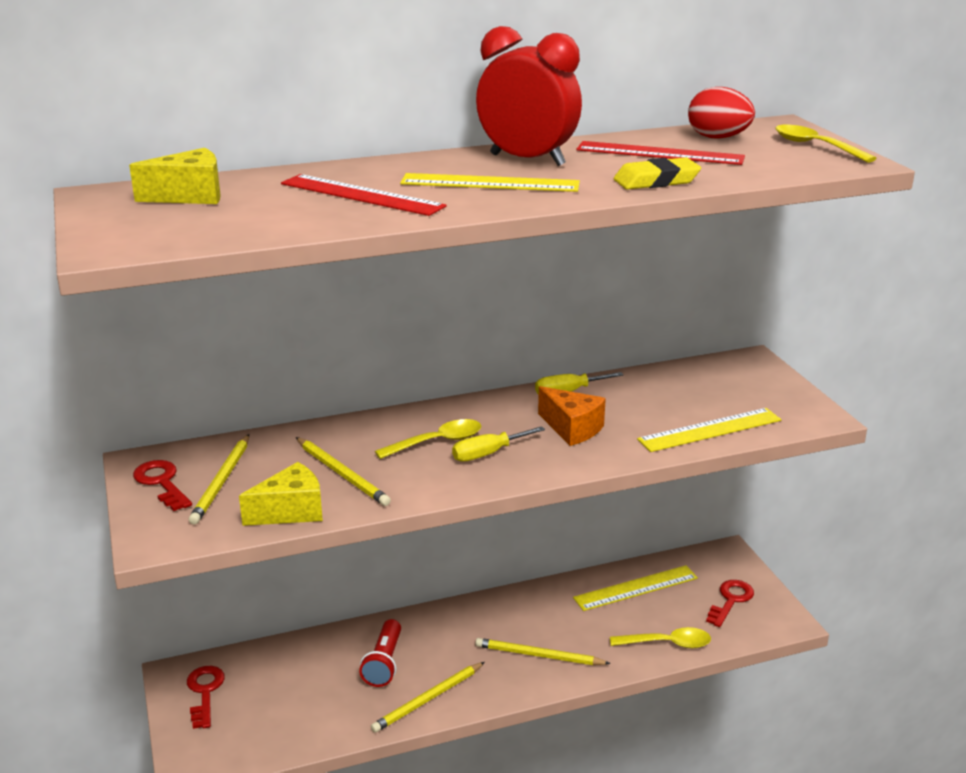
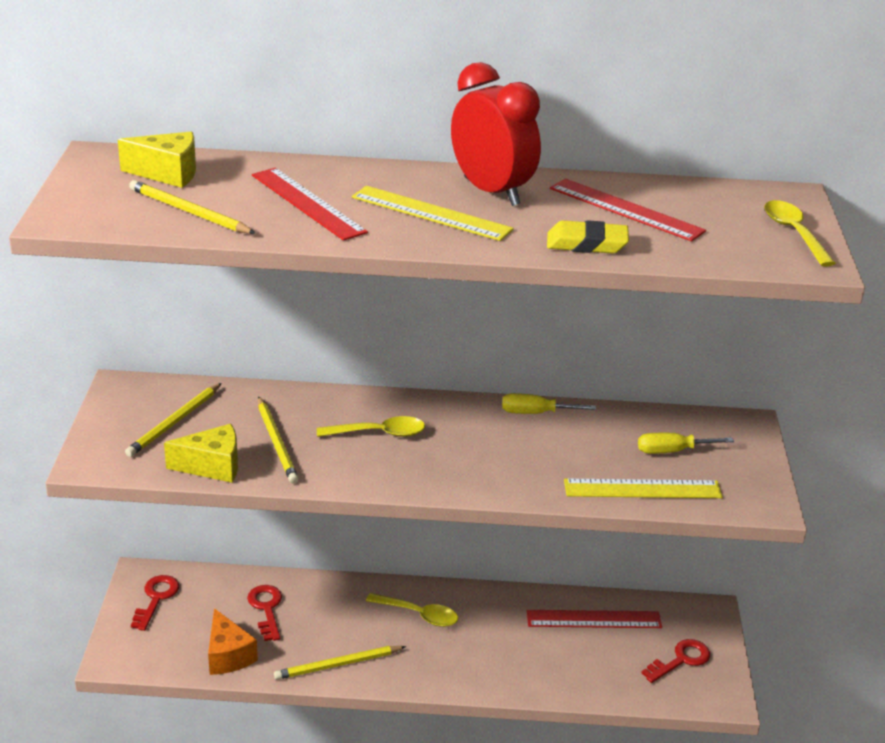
camera: 20 degrees right, 5 degrees up
red key [133,460,192,511] -> red key moved to [247,585,282,641]
red flashlight [359,619,401,687] -> none
yellow screwdriver [452,426,545,462] -> yellow screwdriver moved to [638,433,734,454]
yellow pencil [475,638,611,665] -> yellow pencil moved to [129,180,256,234]
orange cheese [538,386,606,446] -> orange cheese moved to [208,608,258,675]
yellow ruler [573,565,698,611] -> red ruler [527,610,662,628]
yellow spoon [610,627,711,648] -> yellow spoon moved to [366,593,458,627]
red egg [688,87,755,139] -> none

